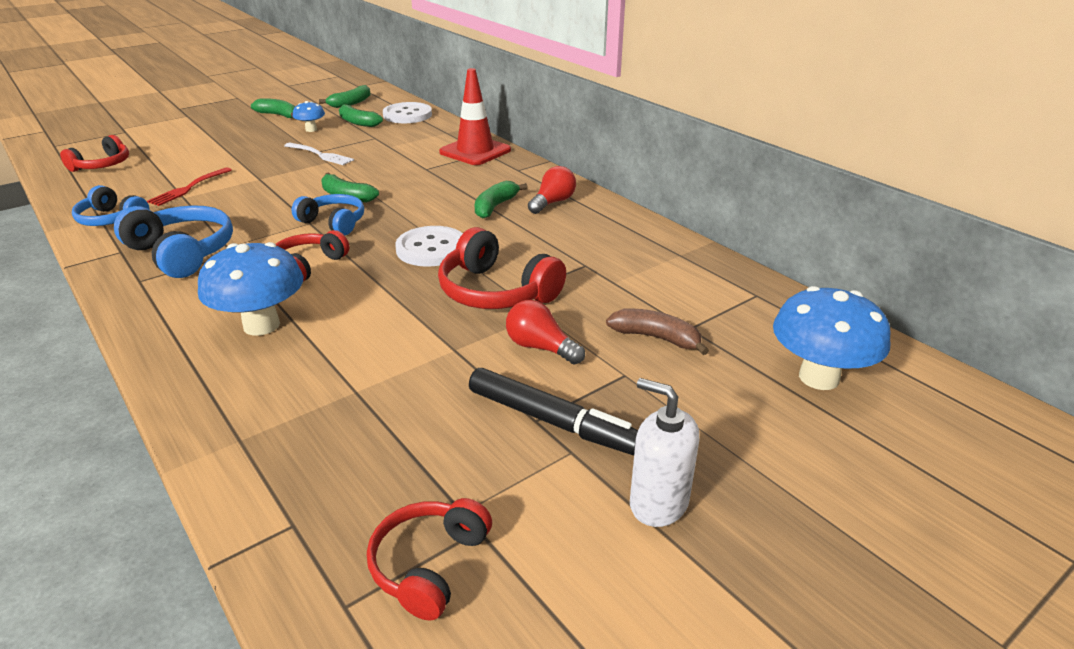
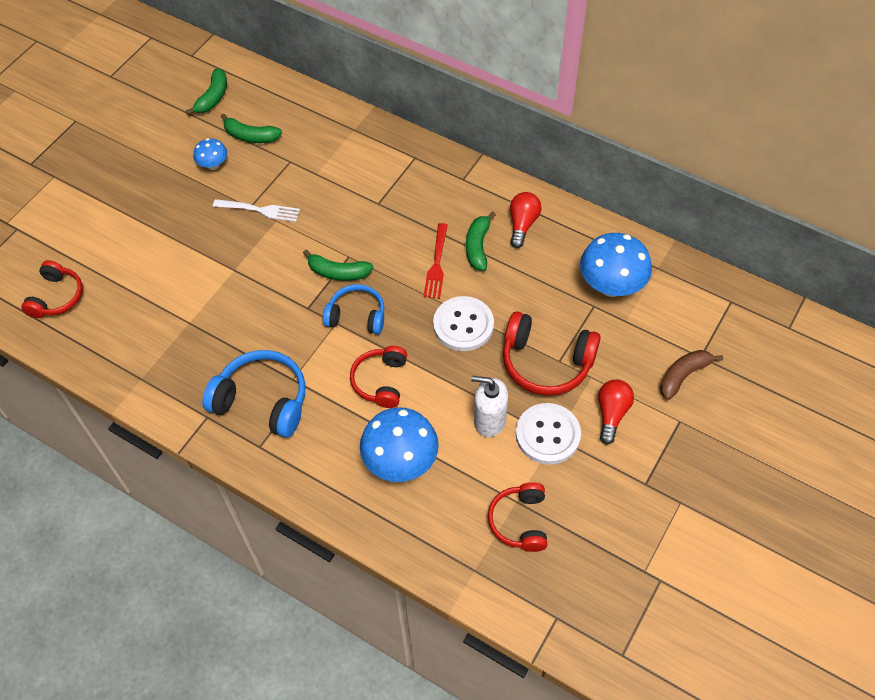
camera: 20 degrees left, 25 degrees up
blue headphones [72,185,150,226] -> none
red fork [147,167,232,206] -> red fork moved to [424,223,448,299]
green banana [251,98,296,118] -> none
red headphones [367,498,492,621] -> red headphones moved to [488,482,548,552]
white button [383,102,432,123] -> white button moved to [516,403,581,465]
red traffic cone [439,68,511,165] -> none
black marker [469,368,638,455] -> none
red light bulb [506,300,585,364] -> red light bulb turned 90 degrees clockwise [598,380,634,445]
brown banana [606,308,709,355] -> brown banana turned 45 degrees counterclockwise [660,350,723,400]
white soap dispenser [630,378,699,527] -> white soap dispenser moved to [471,376,508,437]
blue mushroom [773,286,891,390] -> blue mushroom moved to [580,233,652,297]

